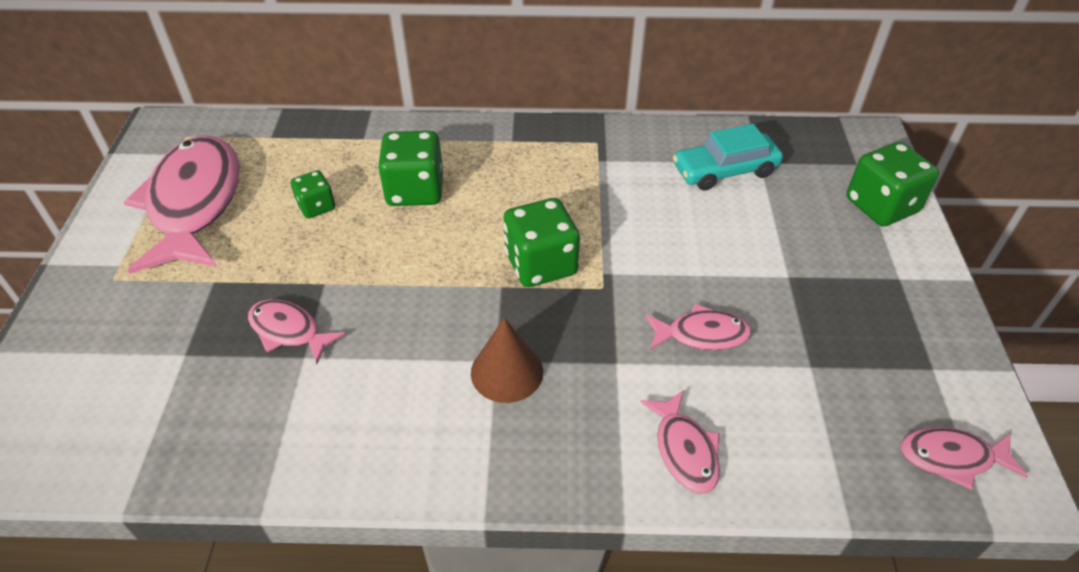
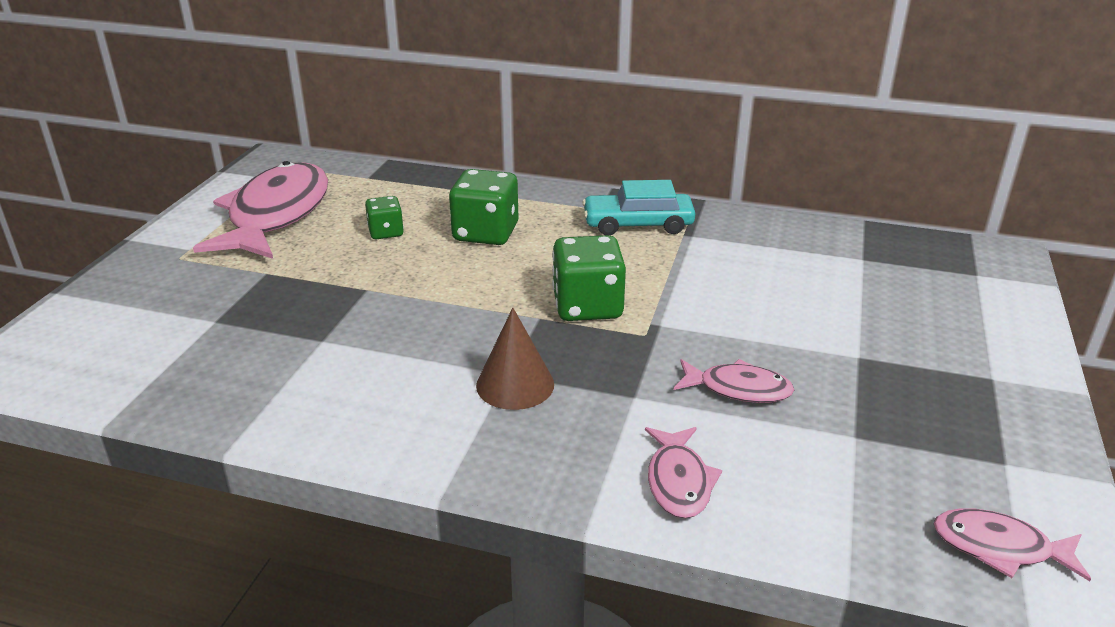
camera: 15 degrees right, 15 degrees down
pink fish [248,299,345,364] -> none
turquoise car [673,124,783,191] -> turquoise car moved to [582,180,695,235]
green dice [846,142,939,227] -> none

